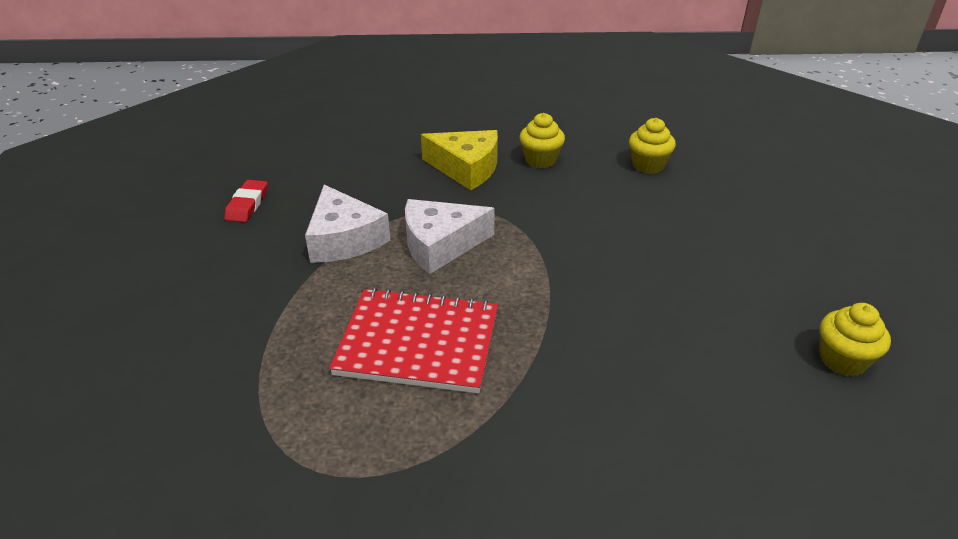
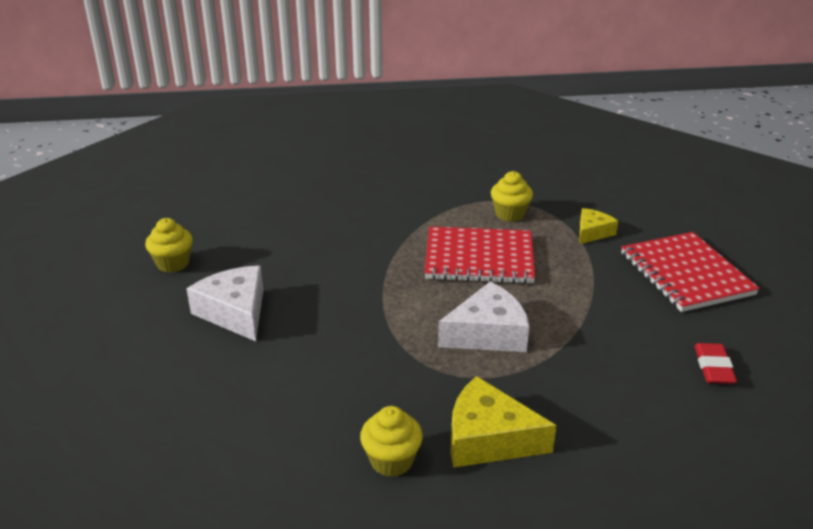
camera: 175 degrees right, 5 degrees down
white cheese [305,185,390,263] -> white cheese moved to [186,265,263,341]
yellow cupcake [629,118,676,174] -> yellow cupcake moved to [491,171,533,222]
none -> yellow cheese [579,208,618,244]
none -> red notebook [621,232,760,312]

